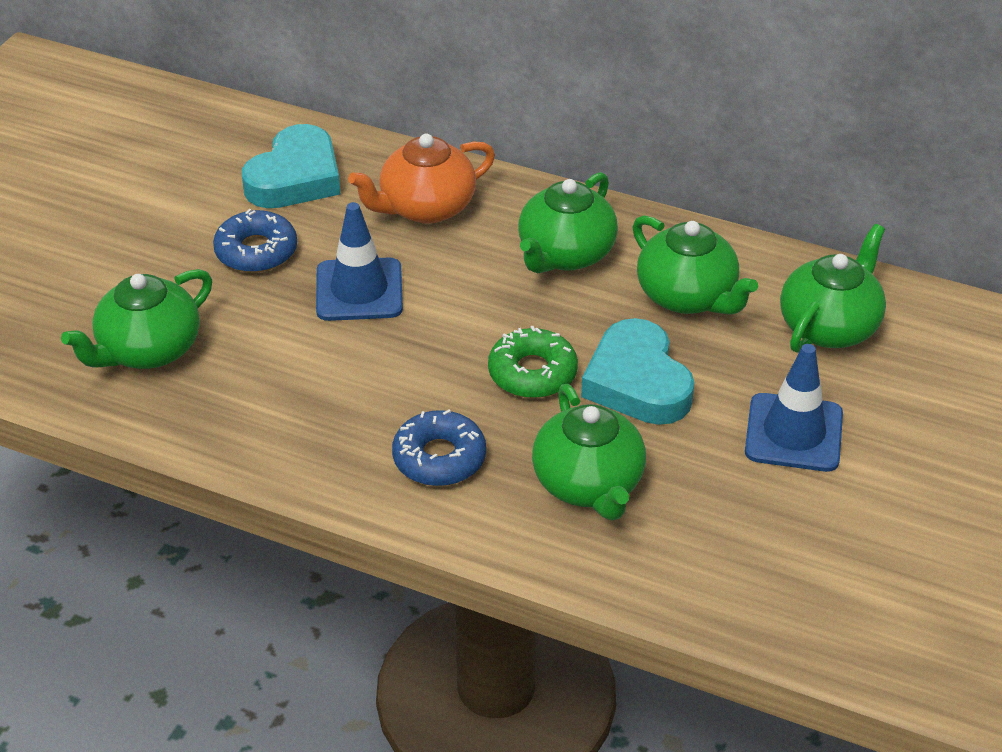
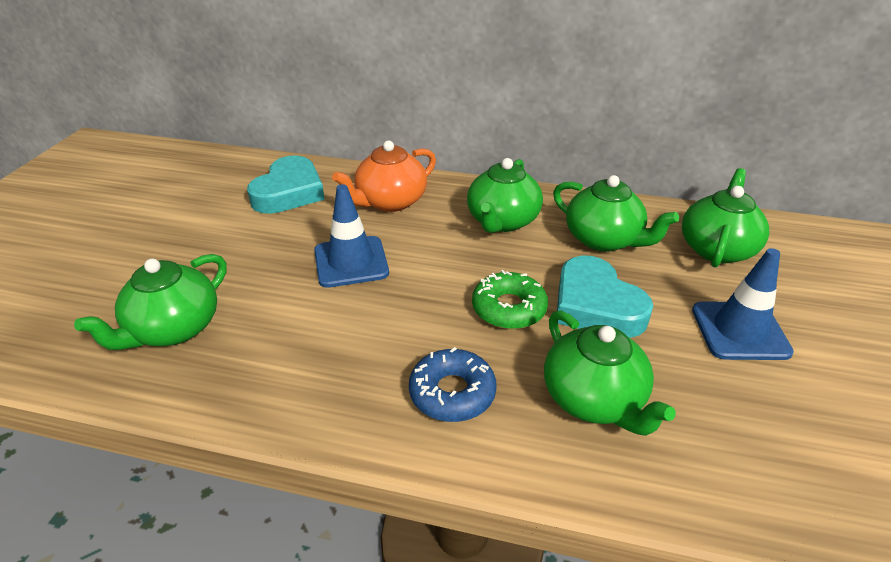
camera: 10 degrees left, 5 degrees down
blue donut [213,209,297,273] -> none

